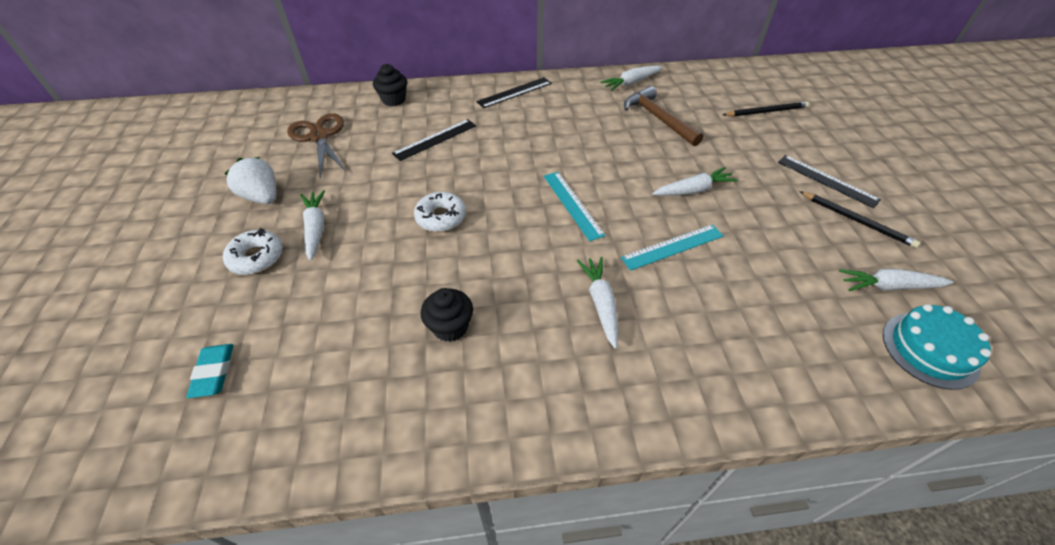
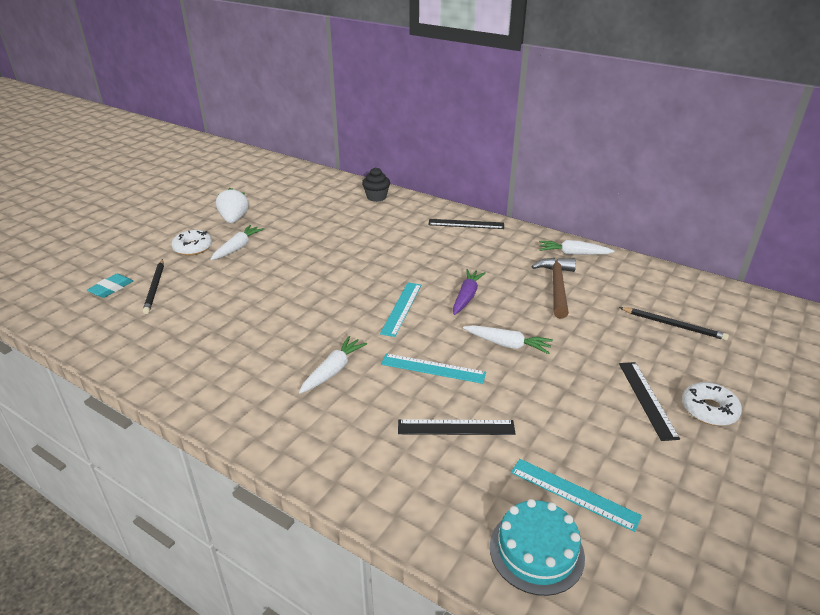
camera: 40 degrees right, 15 degrees down
brown scissors [287,113,347,179] -> none
black ruler [392,119,476,161] -> black ruler moved to [398,419,516,435]
white donut [414,192,466,232] -> white donut moved to [682,382,742,426]
black cupcake [421,288,473,342] -> none
black pencil [799,191,921,248] -> black pencil moved to [143,259,164,314]
white carrot [839,269,953,291] -> turquoise ruler [511,459,642,532]
none -> purple carrot [453,269,486,315]

